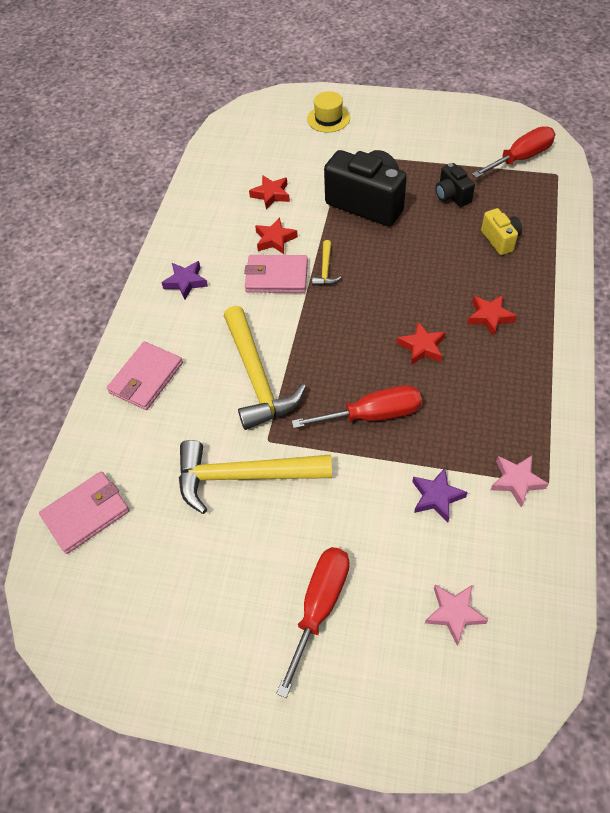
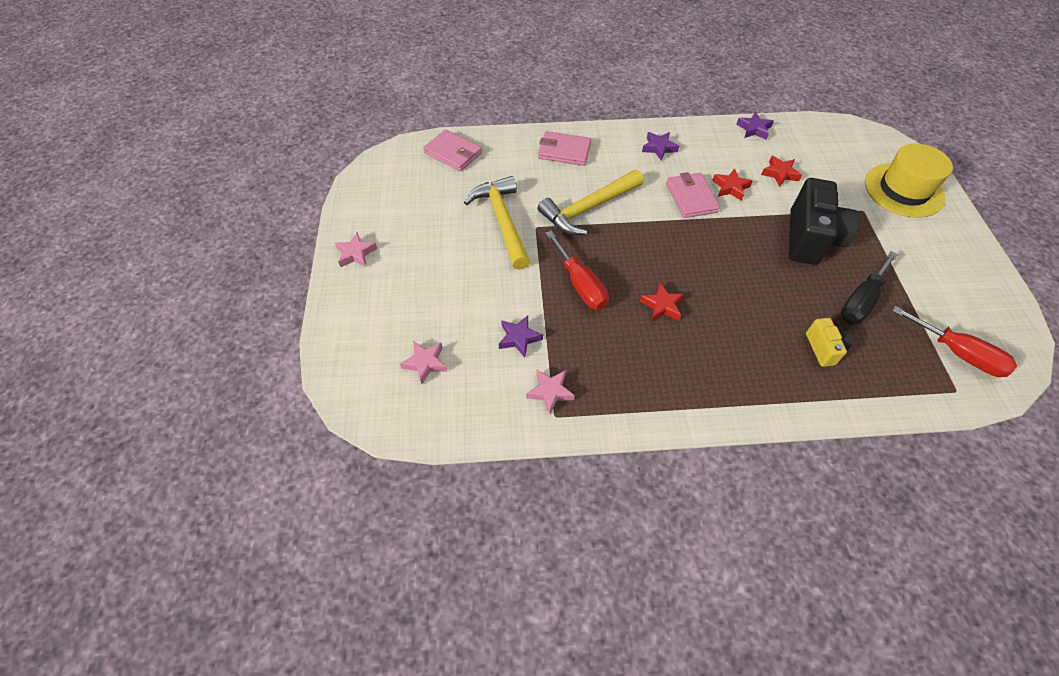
camera: 70 degrees right, 0 degrees up
red screwdriver [276,547,349,698] -> none
yellow hat [307,91,350,133] -> yellow hat [865,144,953,218], size x1.77
yellow hammer [312,240,341,286] -> none
black camera [435,163,475,207] -> black screwdriver [841,251,898,324]
red star [467,295,517,337] -> none
yellow camera [481,208,522,255] -> yellow camera turned 60 degrees counterclockwise [806,318,852,367]
none -> pink star [335,232,377,267]
none -> purple star [736,112,774,140]

